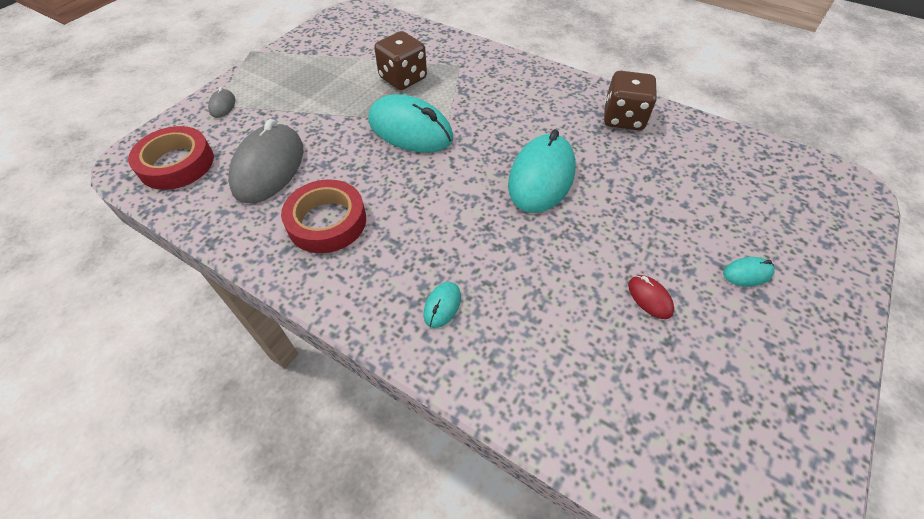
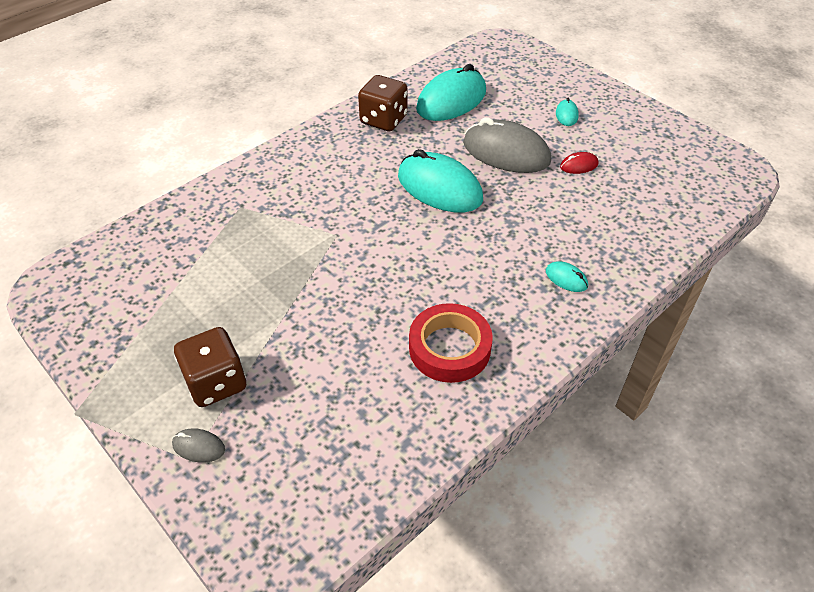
camera: 75 degrees left, 5 degrees down
red tape [128,126,214,190] -> none
grey mouse [228,119,303,203] -> grey mouse moved to [463,117,551,173]
turquoise mouse [368,94,453,153] -> turquoise mouse moved to [416,64,486,121]
brown dice [374,31,427,90] -> brown dice moved to [174,327,246,407]

